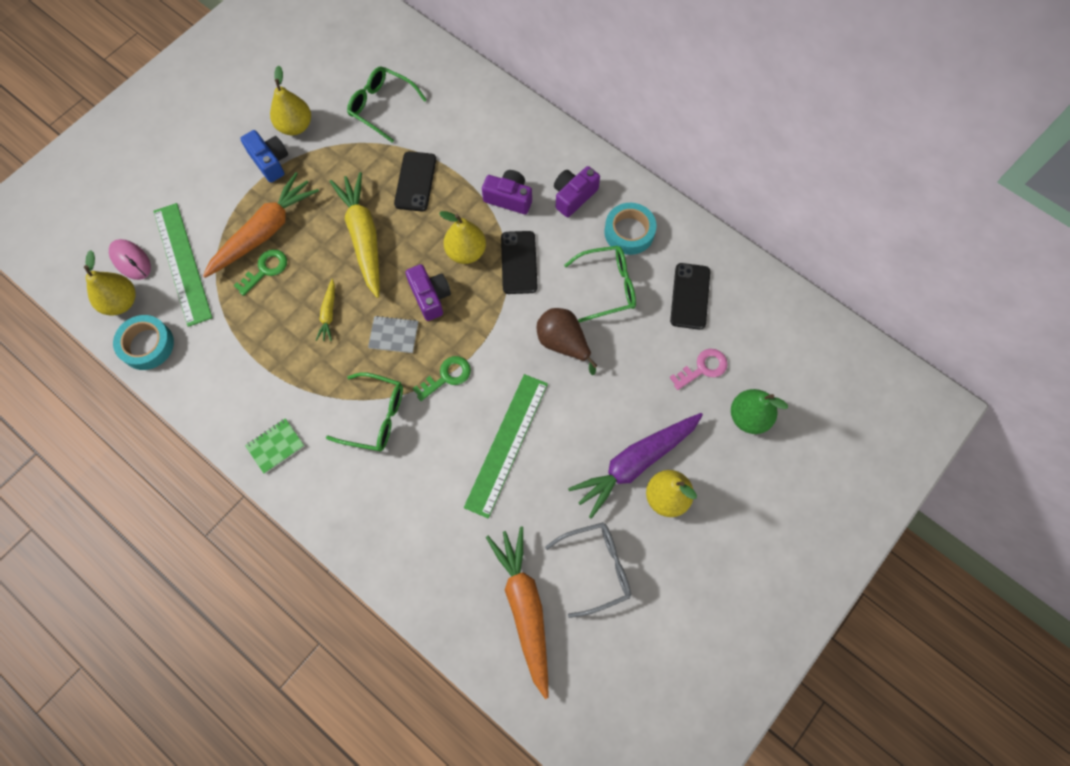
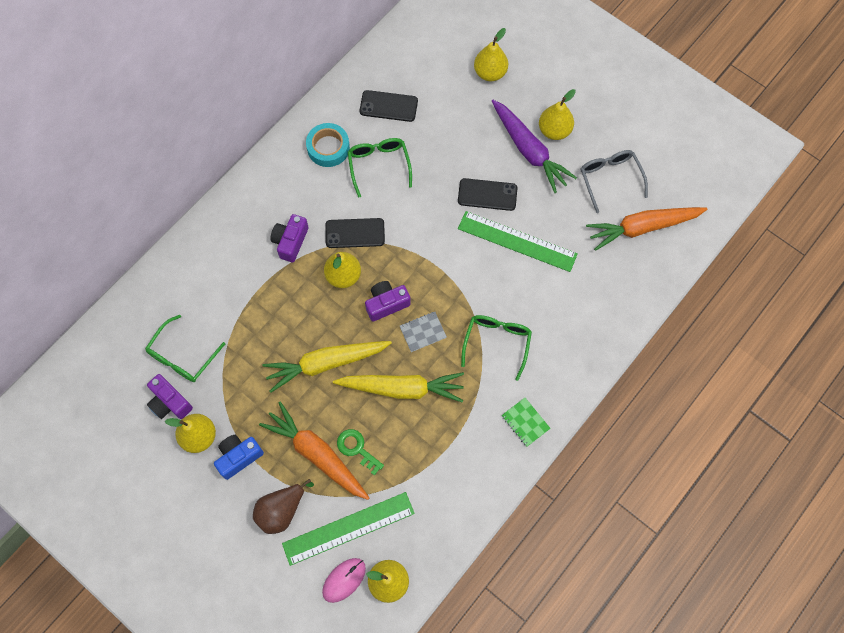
camera: 90 degrees left, 0 degrees up
turquoise tape [113,315,174,370] -> none
yellow carrot [315,279,335,341] -> yellow carrot [333,372,464,403], size x2.14
grey notebook [368,316,418,353] -> grey notebook turned 60 degrees clockwise [400,312,447,352]
black phone [394,151,436,212] -> black phone moved to [458,178,518,211]
green key [412,356,471,401] -> none
brown pear [537,308,597,375] -> brown pear moved to [253,479,314,534]
purple camera [554,166,600,217] -> purple camera moved to [147,374,193,419]
pink key [669,349,728,390] -> none
green pear [731,389,788,434] -> yellow pear [474,28,508,81]

